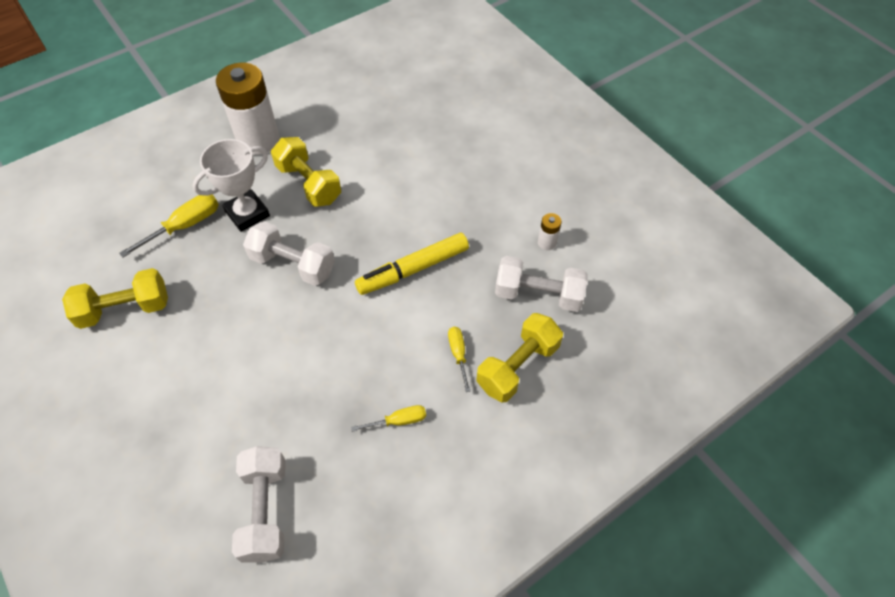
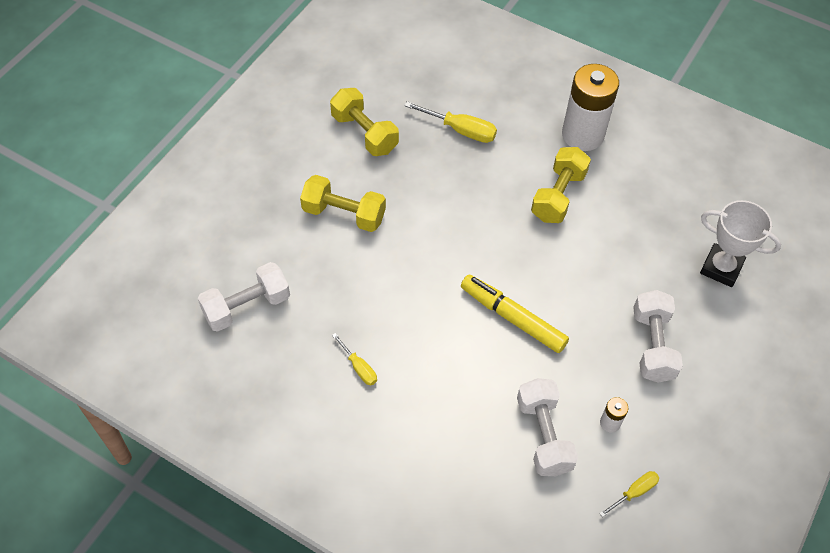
camera: 65 degrees right, 0 degrees up
white trophy [192,139,270,232] -> white trophy moved to [700,200,781,287]
white dumbbell [243,221,335,286] -> white dumbbell moved to [633,290,683,383]
yellow screwdriver [448,327,470,392] -> yellow screwdriver moved to [599,471,659,517]
yellow dumbbell [476,313,563,402] -> yellow dumbbell moved to [300,175,386,232]

